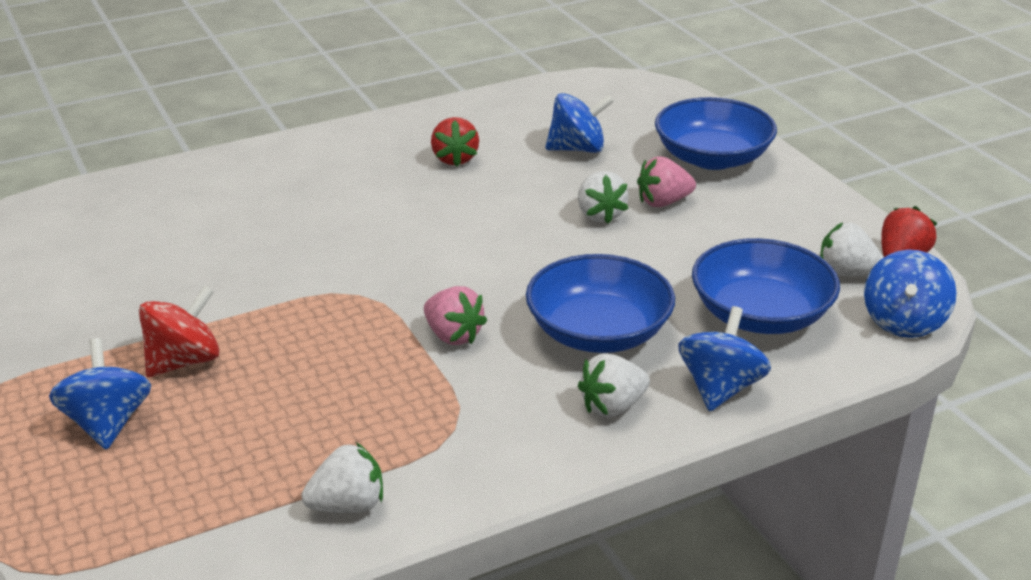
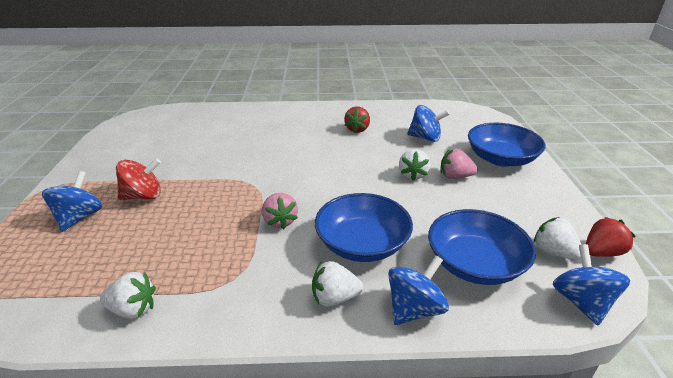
camera: 25 degrees right, 0 degrees up
blue spinning top [864,249,956,338] -> blue spinning top turned 135 degrees clockwise [553,244,630,326]

